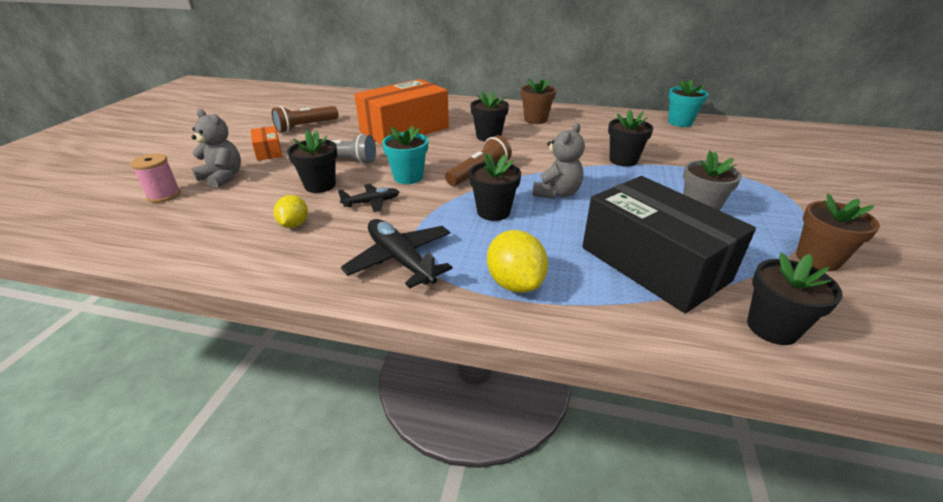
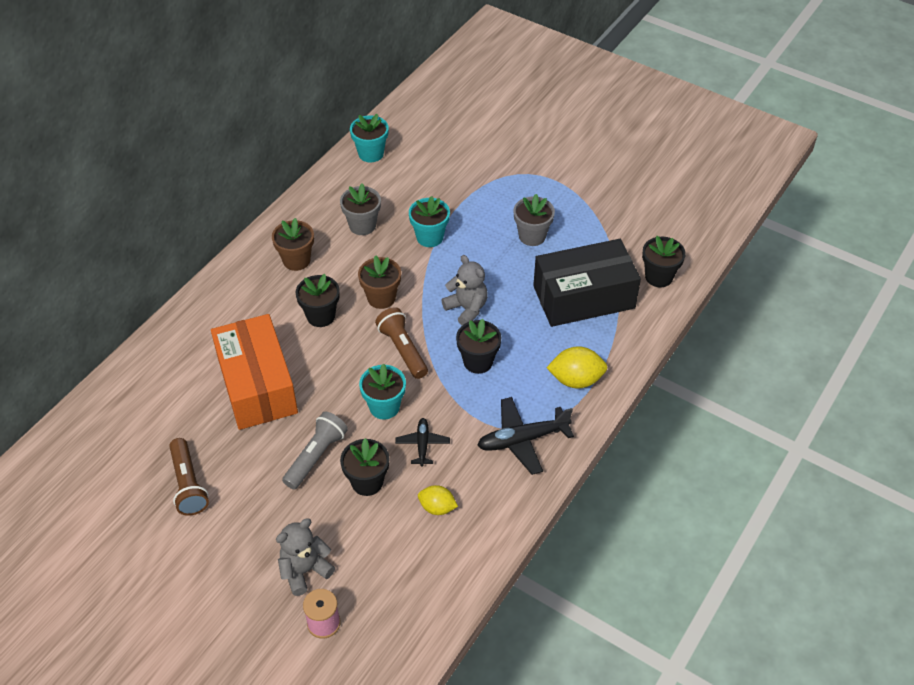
camera: 70 degrees left, 15 degrees up
orange box [251,126,282,161] -> none
black flower pot [608,110,653,167] -> turquoise flower pot [409,196,450,247]
brown flower pot [796,194,880,271] -> brown flower pot moved to [358,255,401,309]
none -> grey flower pot [340,183,381,235]

